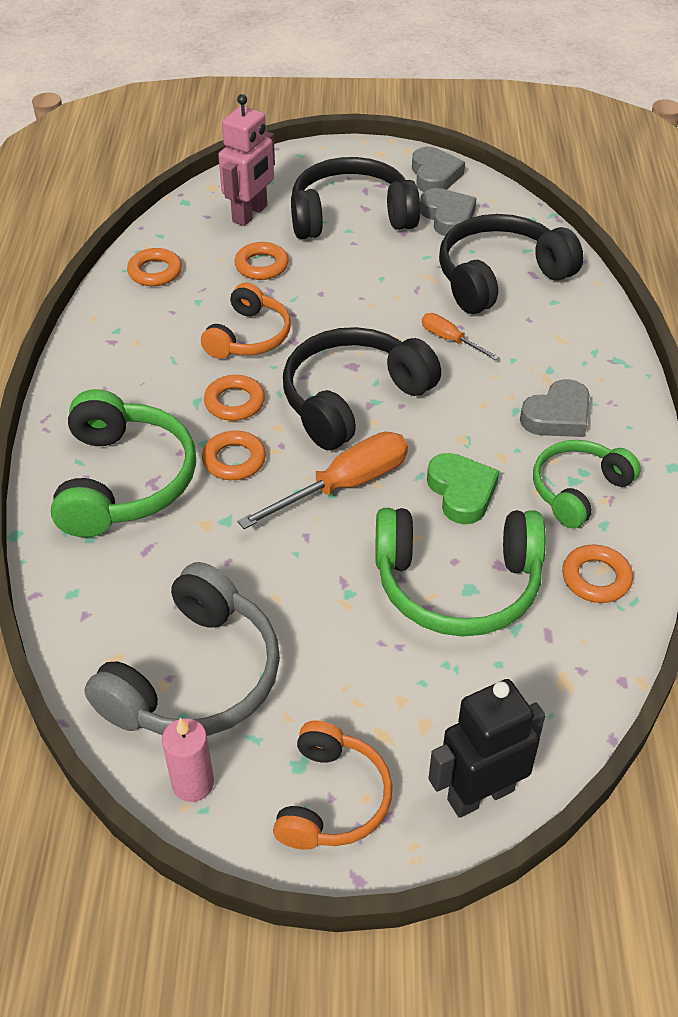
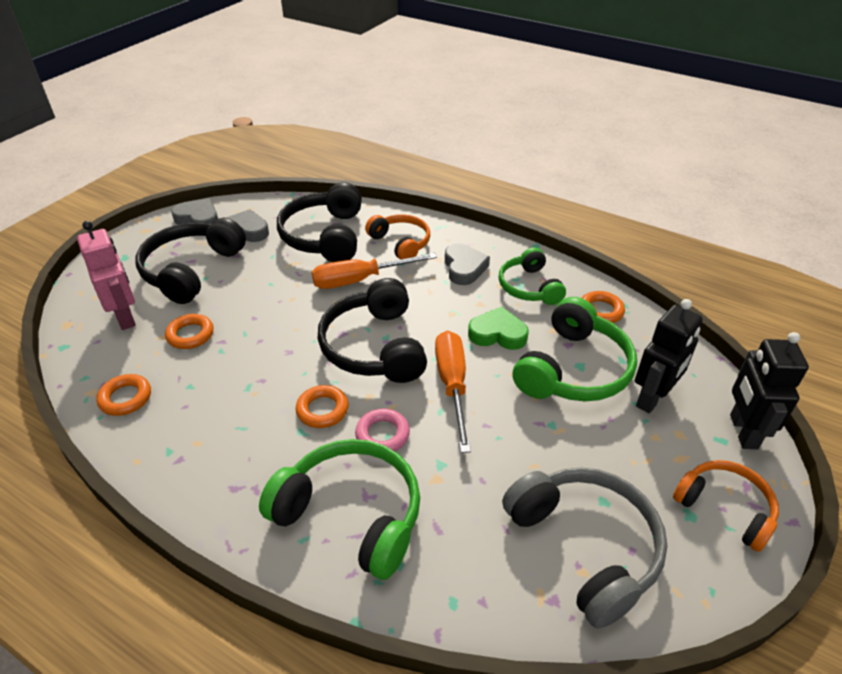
camera: 60 degrees left, 5 degrees down
pink candle [162,718,214,802] -> none
orange headphones [201,282,291,359] -> orange headphones moved to [365,214,430,260]
orange ring [202,430,266,480] -> pink ring [355,408,410,451]
orange screwdriver [422,313,499,360] -> orange screwdriver [312,253,437,289], size x1.85
none -> black robot [635,299,703,413]

